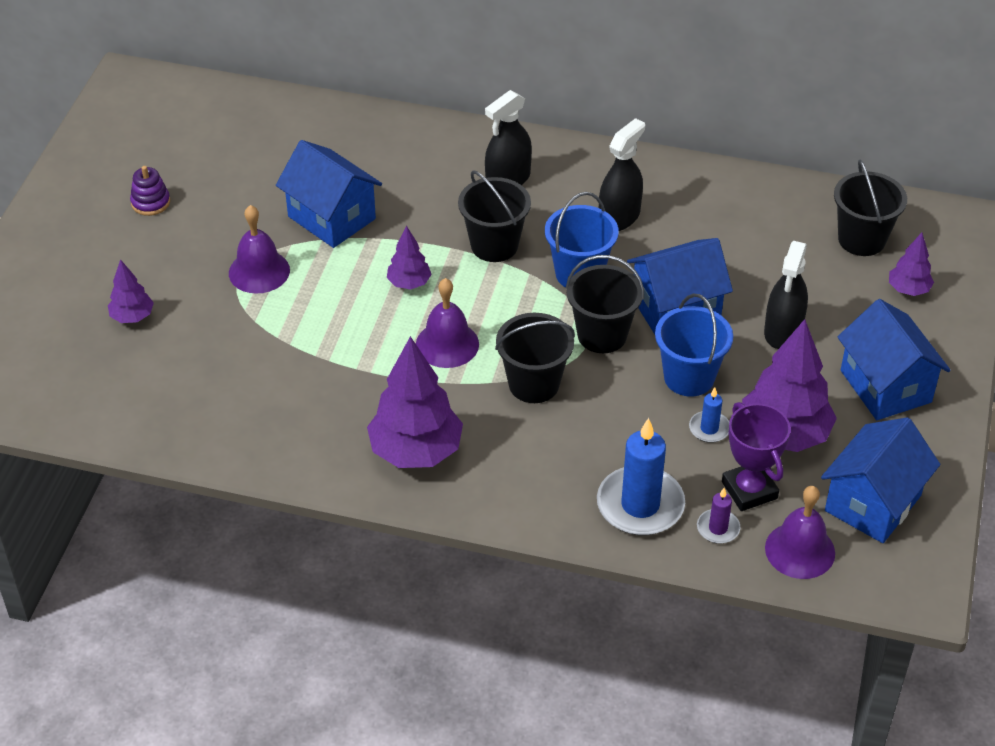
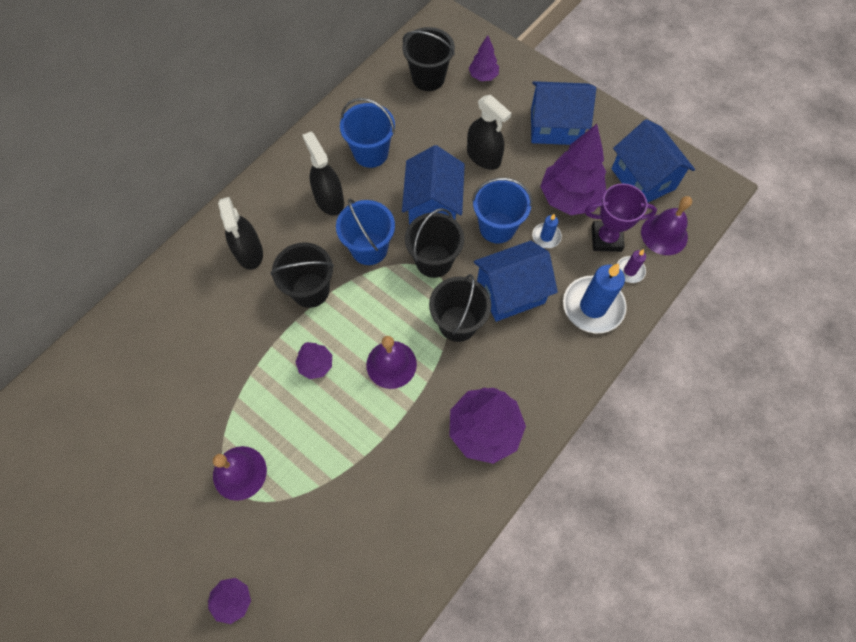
camera: 65 degrees left, 20 degrees up
purple stacking toy [130,166,170,216] -> none
blue house [276,140,382,248] -> blue house moved to [474,241,558,322]
none -> blue bucket [340,98,395,168]

